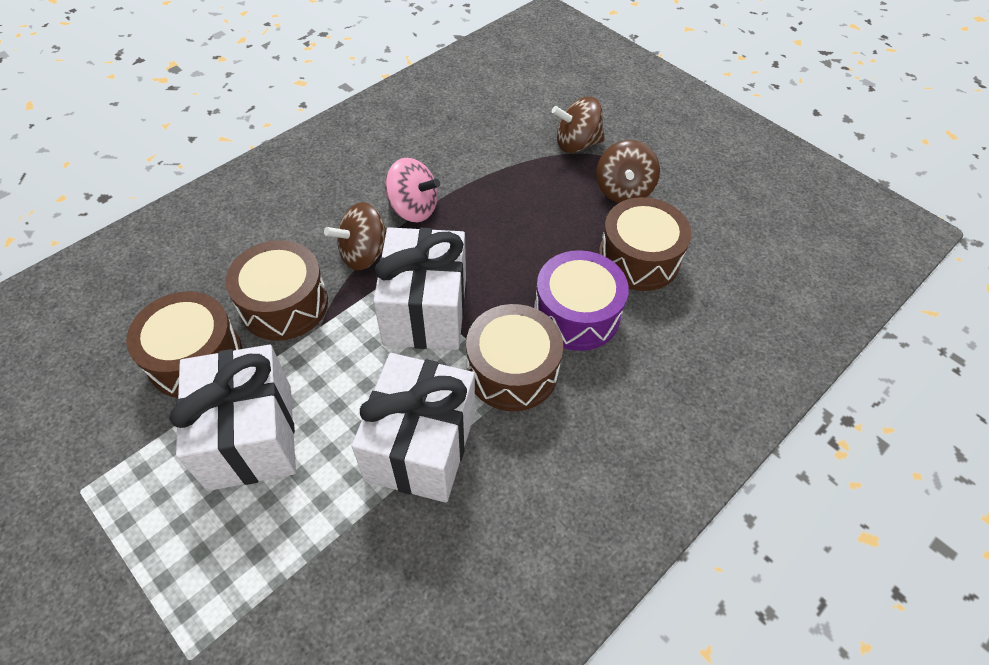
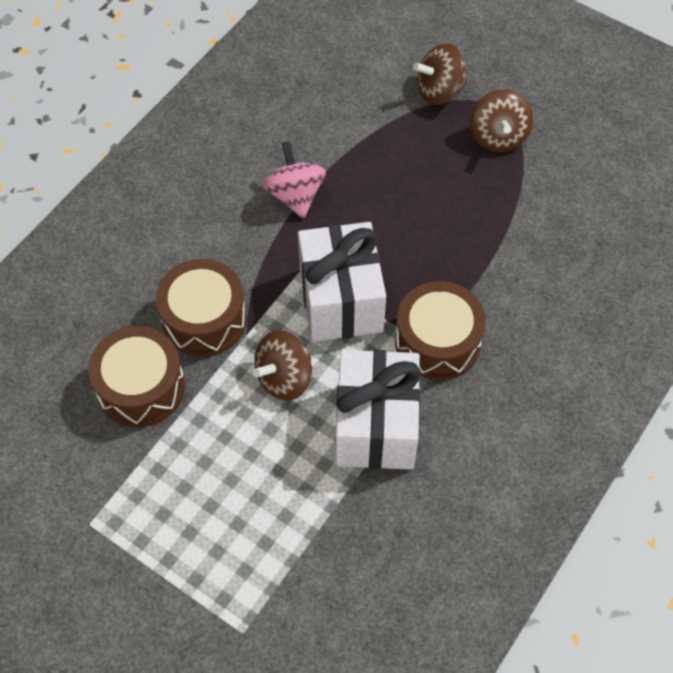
camera: 10 degrees left, 5 degrees up
white gift [170,345,296,491] -> none
brown spinning top [324,202,387,270] -> brown spinning top moved to [253,330,312,400]
pink spinning top [385,158,440,222] -> pink spinning top turned 120 degrees counterclockwise [263,141,326,218]
purple drum [534,250,629,351] -> none
brown drum [598,197,691,291] -> none

